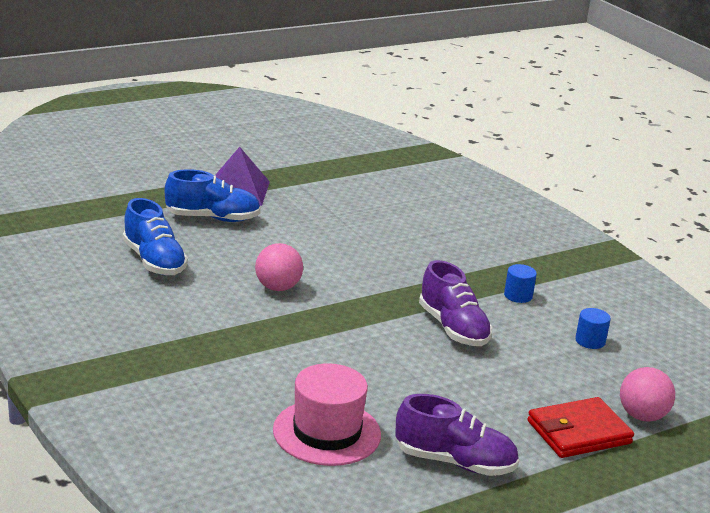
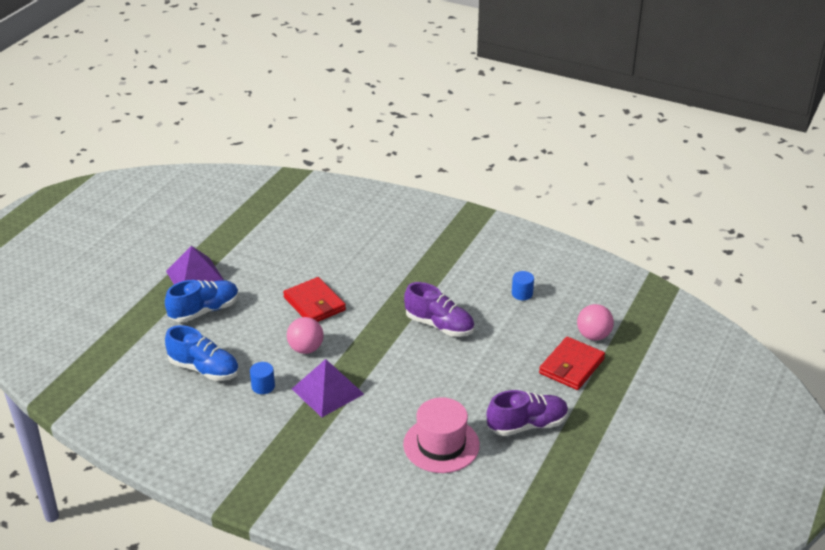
camera: 30 degrees left, 10 degrees up
blue cylinder [504,264,537,303] -> blue cylinder moved to [250,362,275,394]
none -> red wallet [283,277,346,322]
none -> purple pyramid [292,359,364,417]

